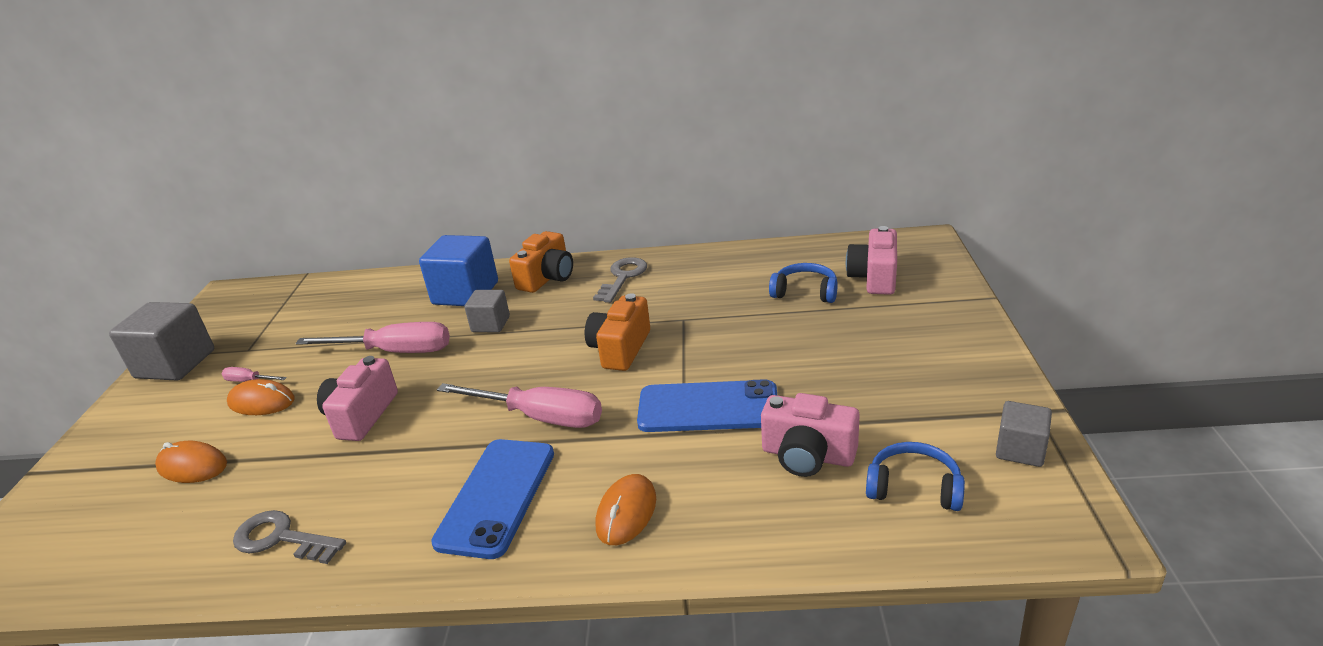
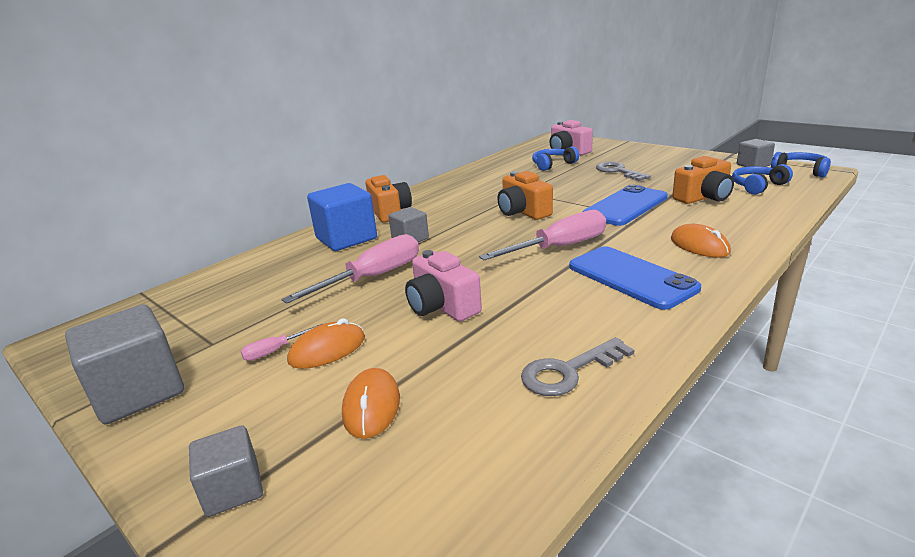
camera: 50 degrees left, 5 degrees down
orange mouse [155,441,227,483] -> orange mouse turned 60 degrees counterclockwise [342,368,400,439]
grey key [593,257,647,303] -> grey key moved to [596,161,651,181]
pink camera [761,393,860,477] -> orange camera [672,156,734,204]
none -> grey cube [189,425,263,517]
none -> blue headphones [771,152,831,177]

